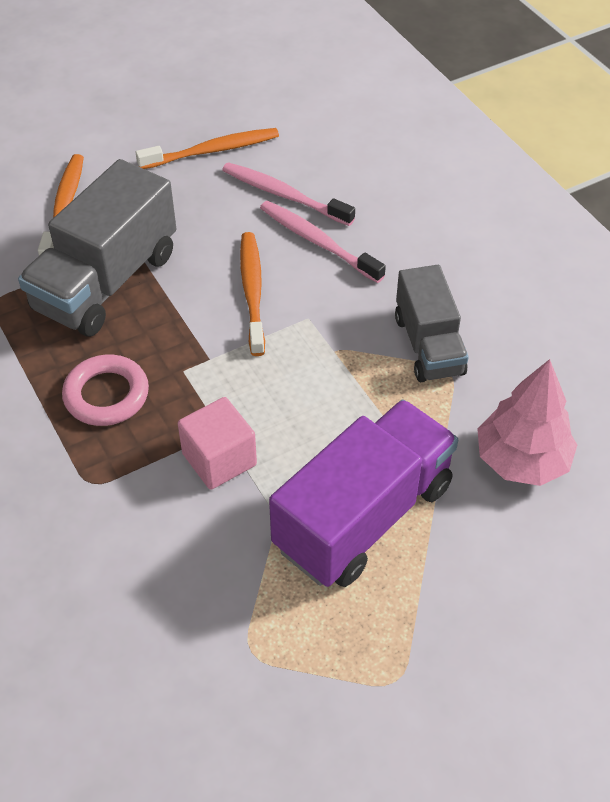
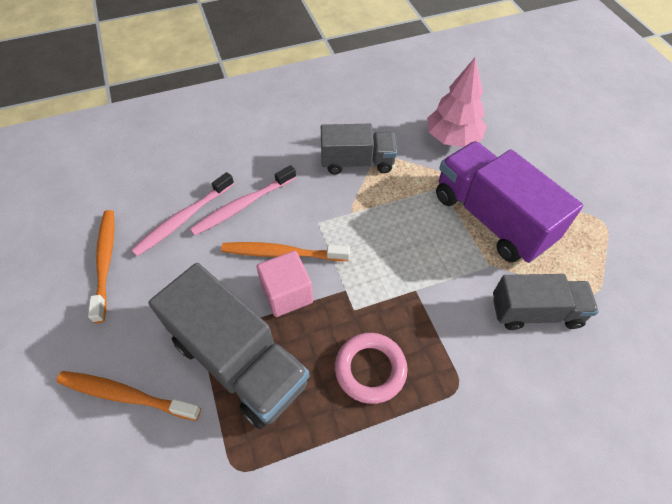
camera: 80 degrees left, 5 degrees up
pink cube [178,397,257,490] -> pink cube moved to [257,251,313,317]
none -> grey truck [493,274,599,330]

